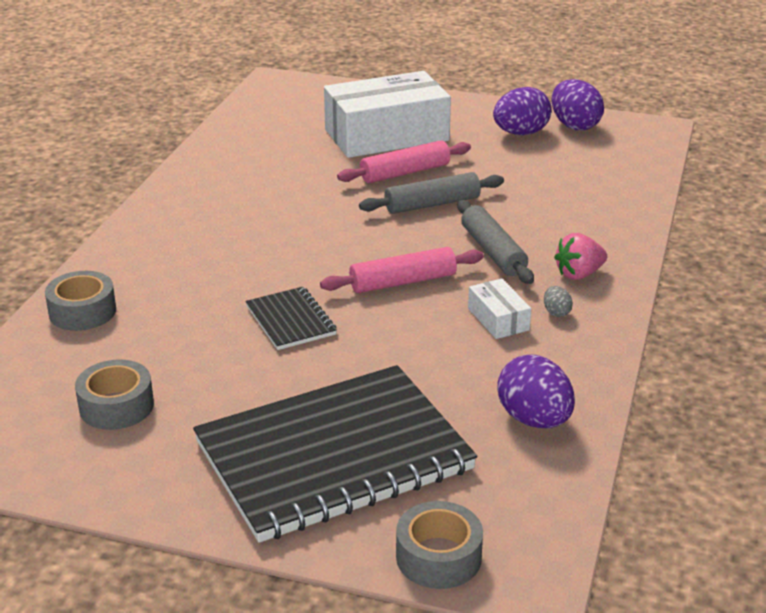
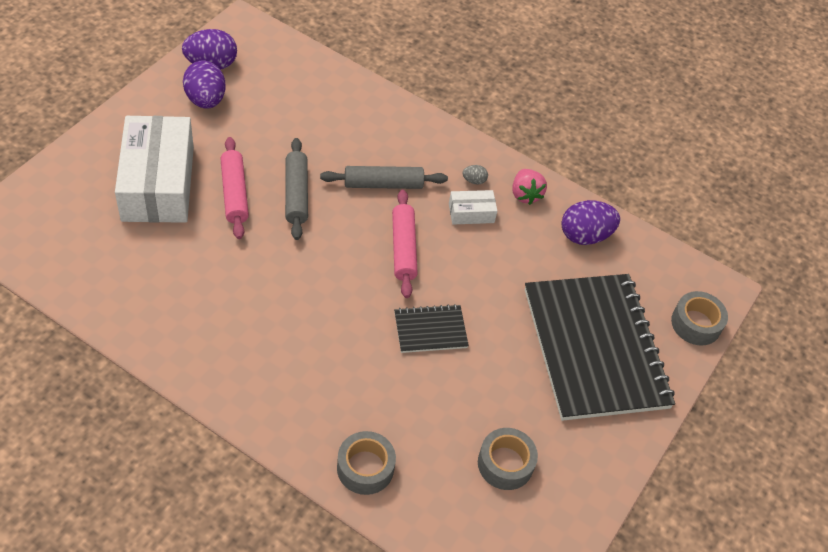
camera: 80 degrees left, 20 degrees up
pink strawberry [554,233,607,280] -> pink strawberry moved to [512,169,547,205]

